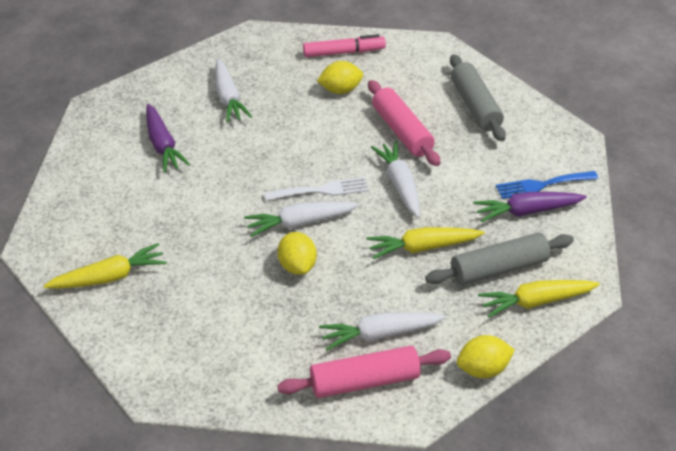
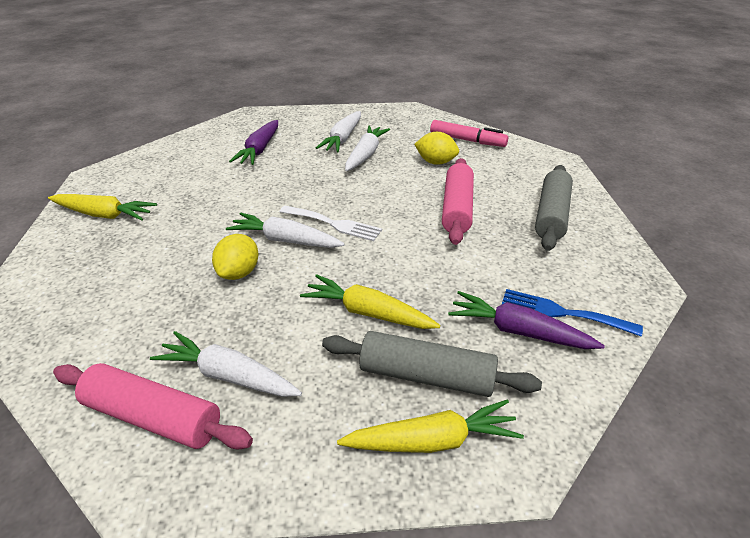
camera: 35 degrees right, 5 degrees down
white carrot [371,141,420,218] -> white carrot moved to [345,125,390,171]
yellow lemon [457,335,515,378] -> none
yellow carrot [478,280,600,318] -> yellow carrot turned 150 degrees clockwise [337,399,524,453]

